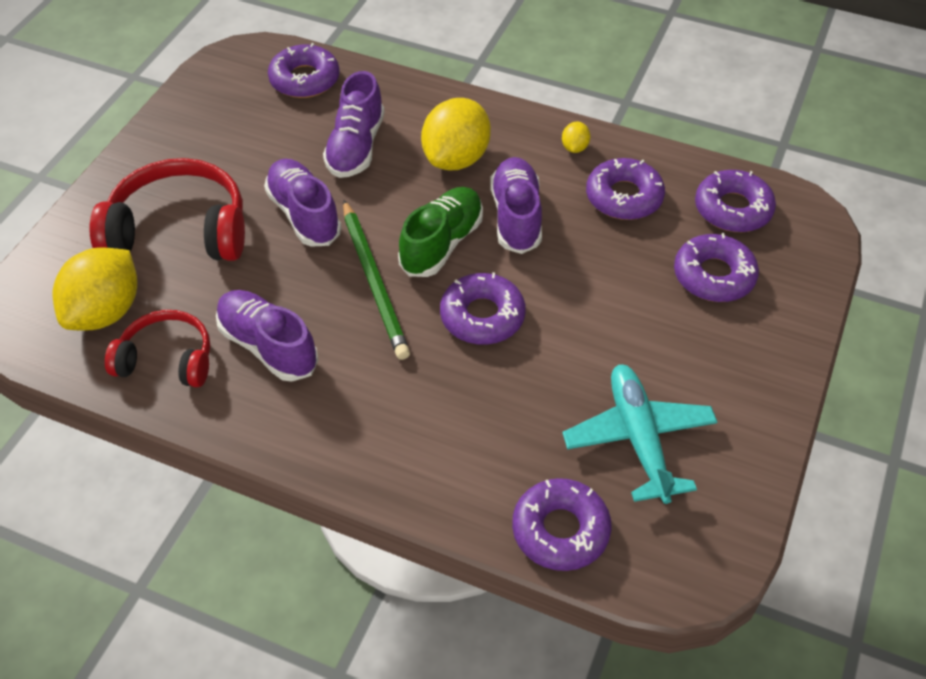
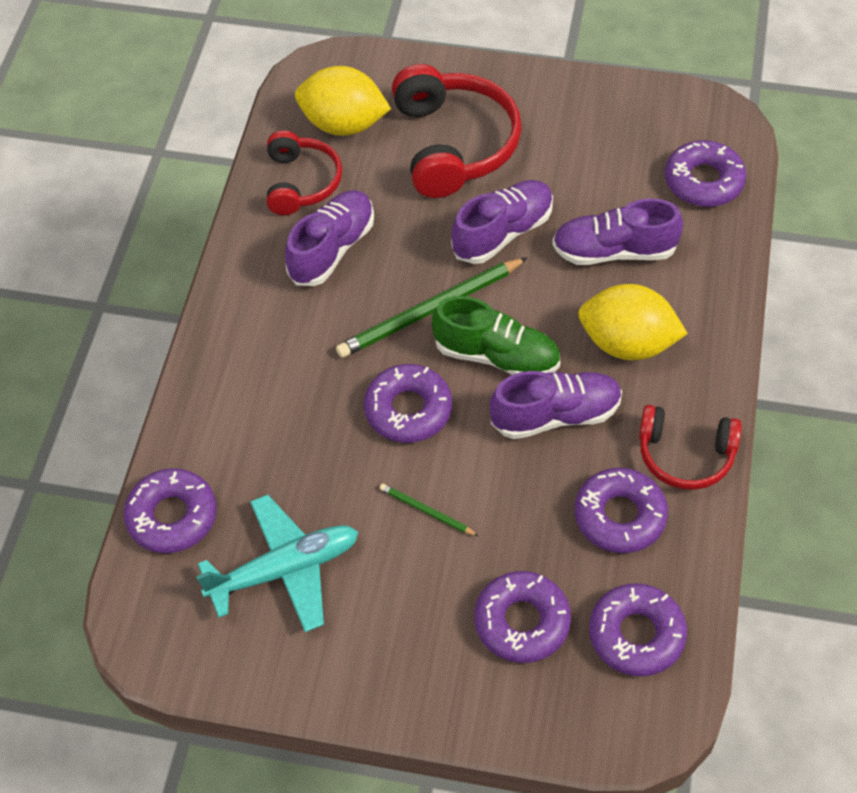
camera: 80 degrees right, 5 degrees up
yellow lemon [562,122,591,153] -> red headphones [639,405,742,490]
none -> green pencil [379,484,478,536]

